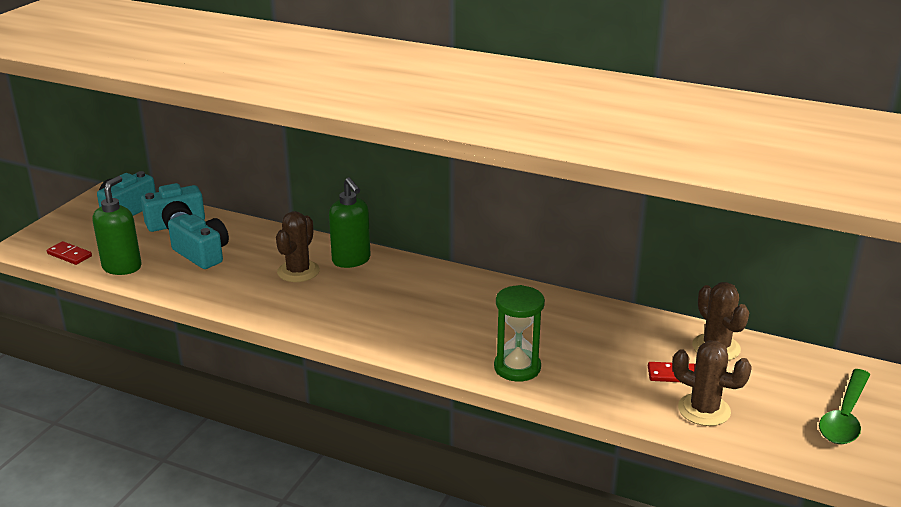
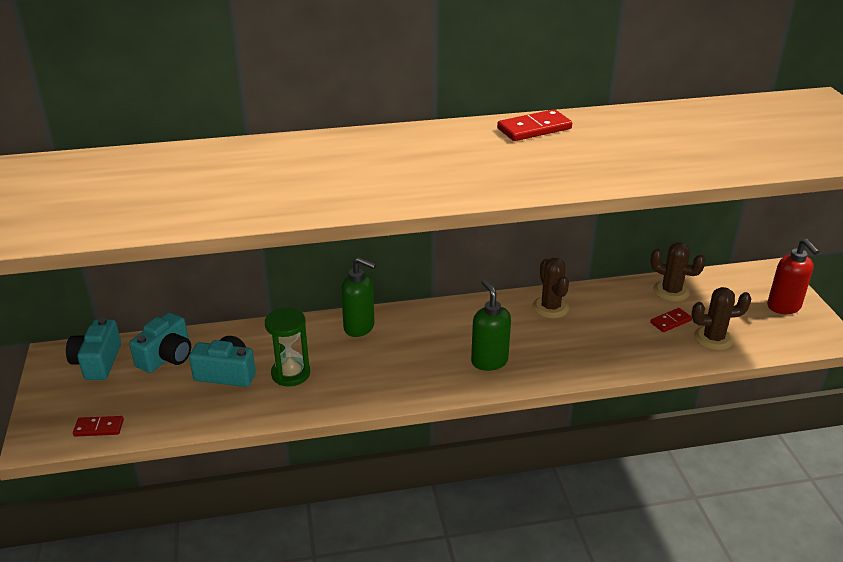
camera: 35 degrees left, 5 degrees up
green soap dispenser [92,176,142,275] -> green soap dispenser moved to [471,279,511,371]
brown cactus [276,211,320,282] -> brown cactus moved to [533,258,569,318]
green hourglass [494,285,545,382] -> green hourglass moved to [265,308,310,386]
green spoon [819,369,870,444] -> red soap dispenser [767,239,819,314]
none -> red domino [497,109,572,141]

